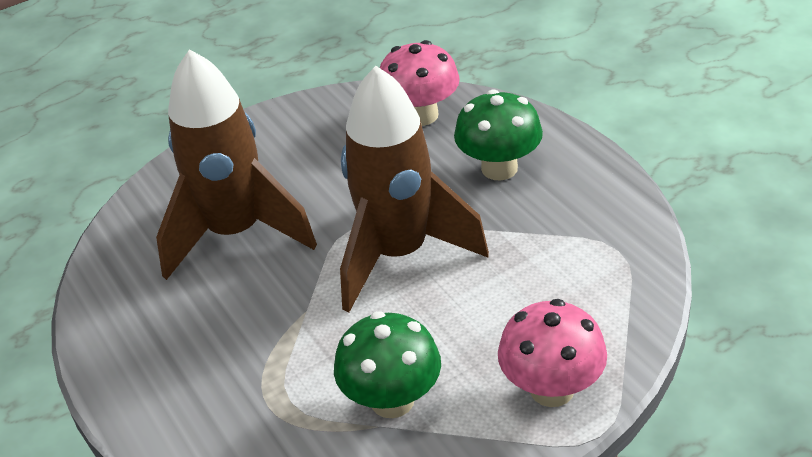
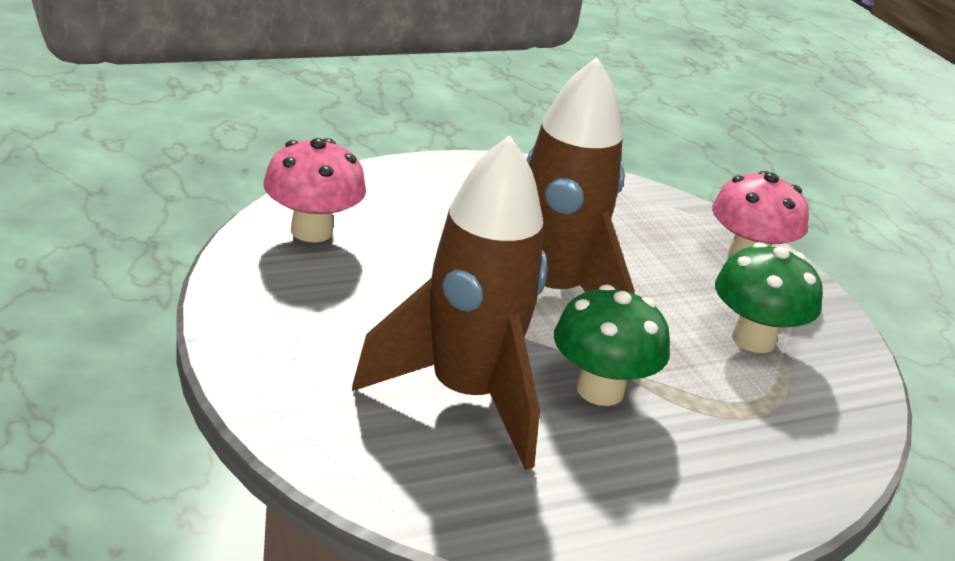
camera: 90 degrees left, 10 degrees down
green mushroom [454,89,543,180] -> green mushroom moved to [554,284,670,406]

